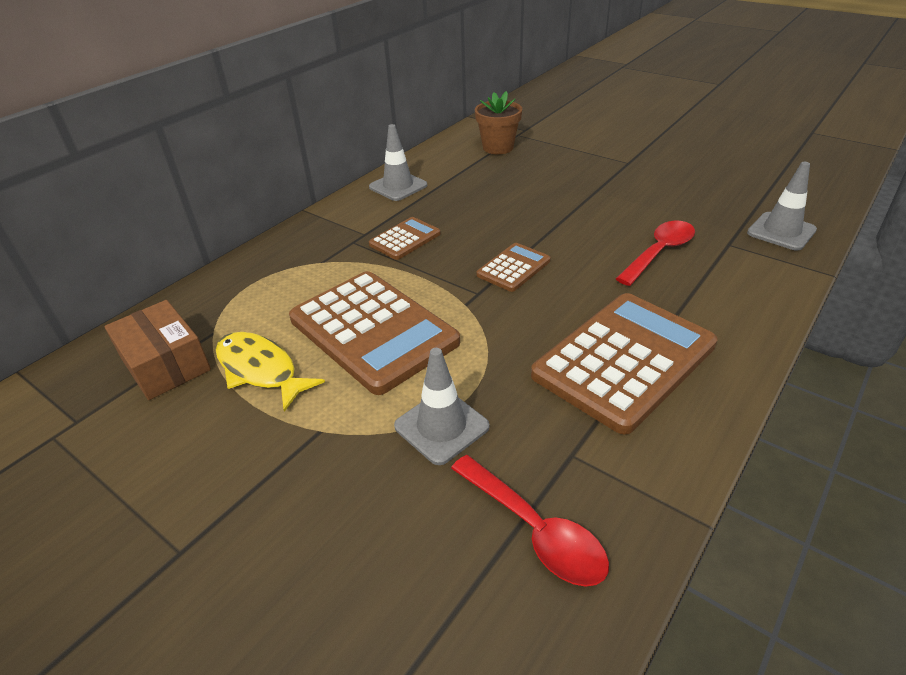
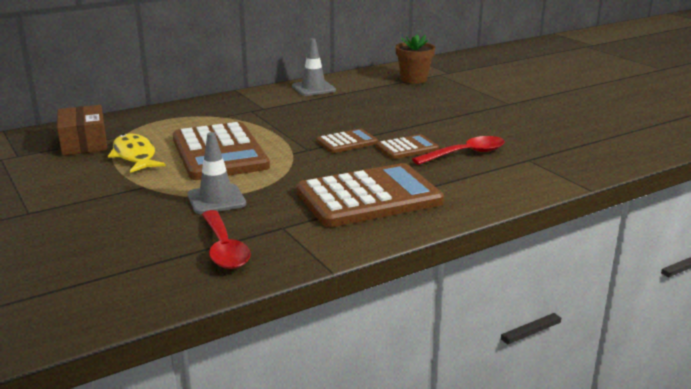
camera: 20 degrees right, 15 degrees down
brown calculator [369,217,441,260] -> brown calculator moved to [376,134,439,159]
grey traffic cone [747,162,817,251] -> none

